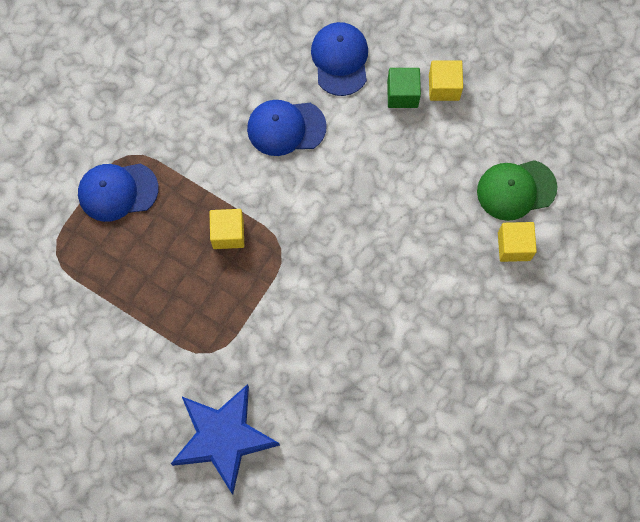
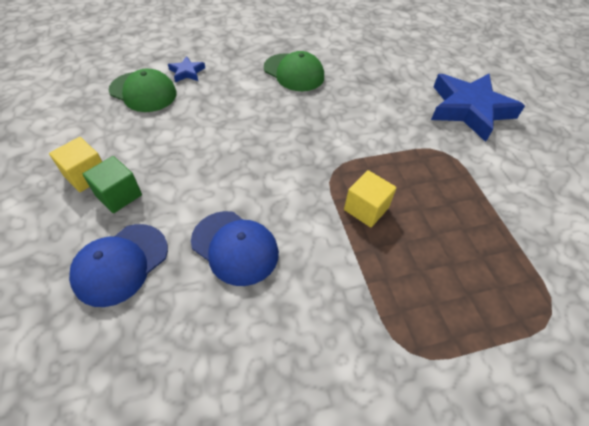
camera: 140 degrees left, 20 degrees down
blue cap [78,164,159,222] -> none
yellow cube [498,222,537,262] -> blue star [168,56,205,82]
none -> green cap [264,51,324,91]

